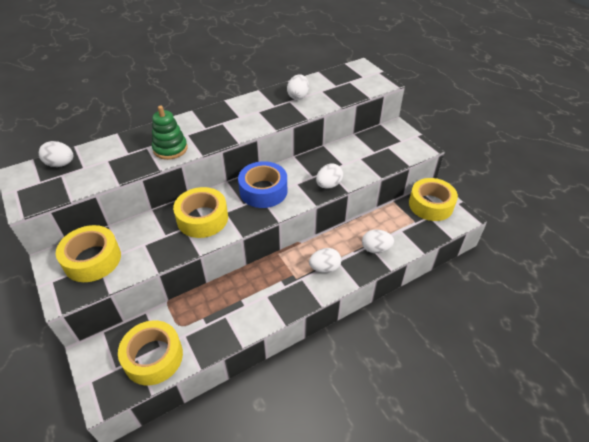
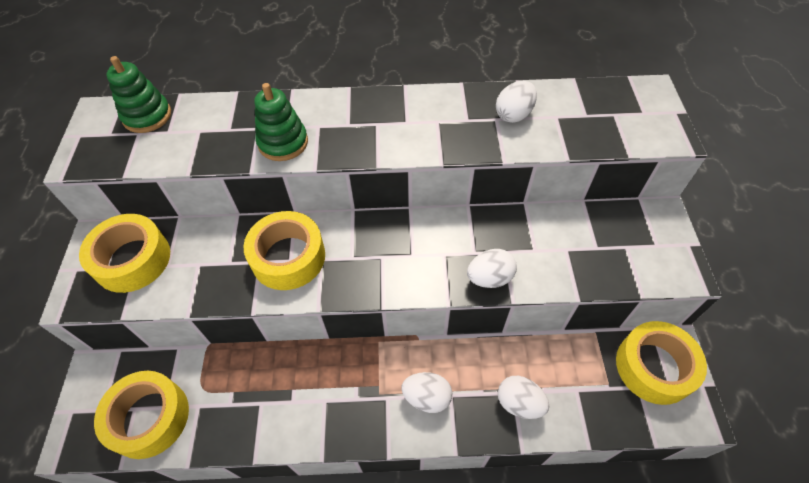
camera: 30 degrees right, 10 degrees up
white egg [39,141,73,167] -> green stacking toy [106,56,171,133]
blue tape [238,161,287,208] -> none

